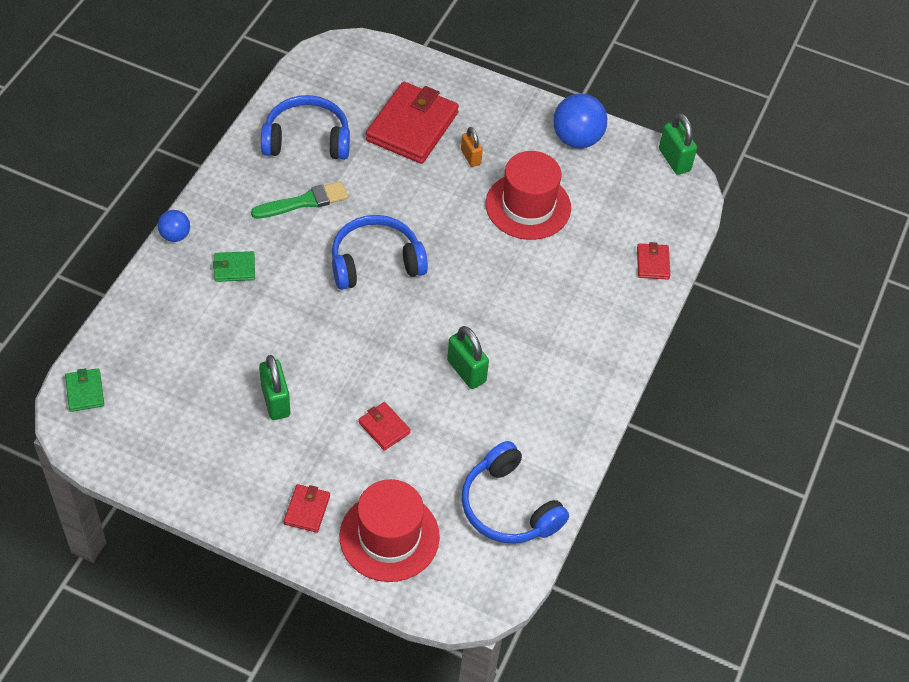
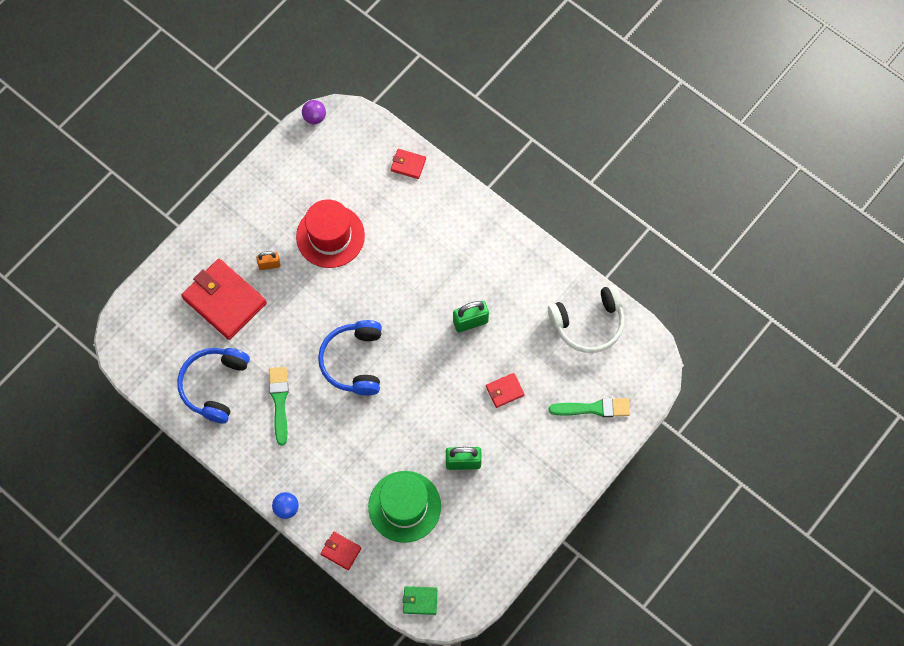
camera: 70 degrees left, 15 degrees up
green wallet [213,251,255,282] -> none
red wallet [284,484,330,533] -> red wallet moved to [320,532,362,570]
red hat [339,479,440,582] -> green brush [549,398,630,417]
blue headphones [462,441,569,544] -> white headphones [548,285,624,353]
blue ball [553,94,607,148] -> none
green padlock [659,113,697,175] -> purple ball [302,100,326,124]
none -> green hat [368,471,441,543]

